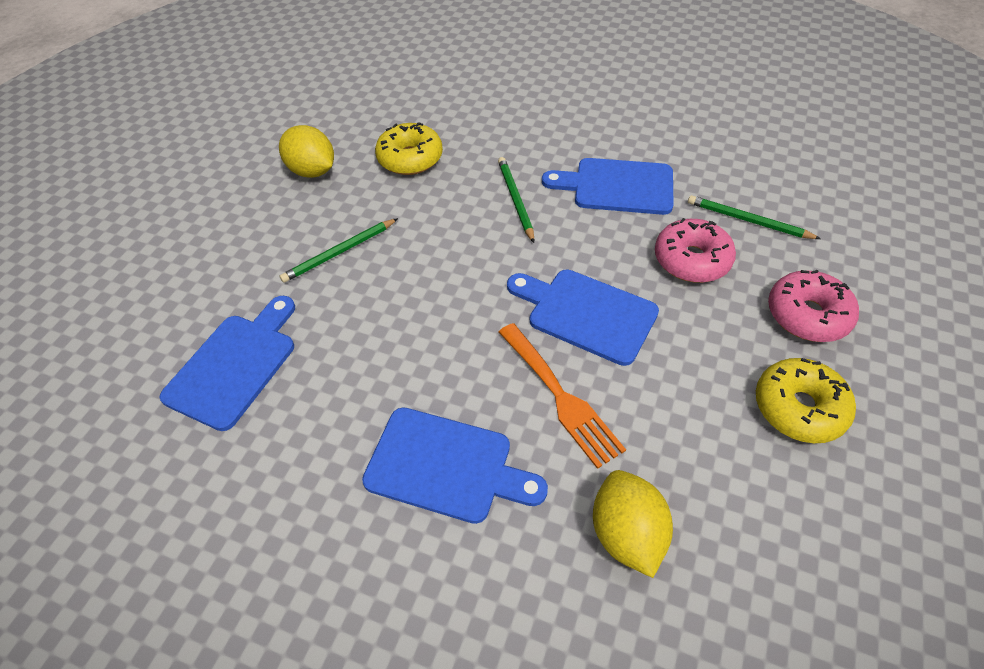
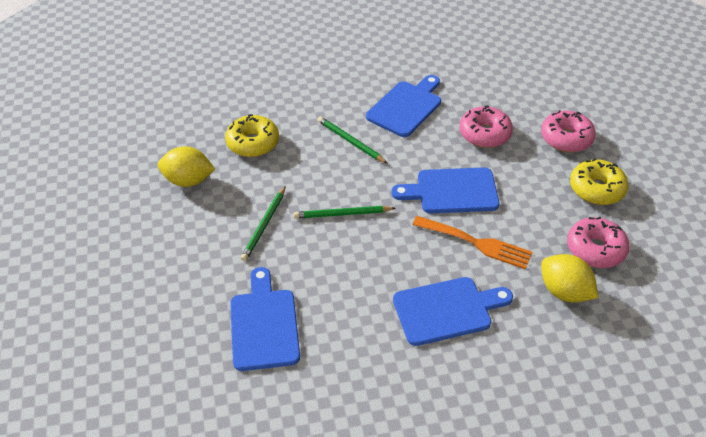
camera: 35 degrees left, 5 degrees down
blue cutting board [542,158,674,215] -> blue cutting board turned 150 degrees clockwise [366,75,441,137]
green pencil [688,195,821,239] -> green pencil moved to [293,206,396,219]
none -> pink donut [567,217,630,268]

